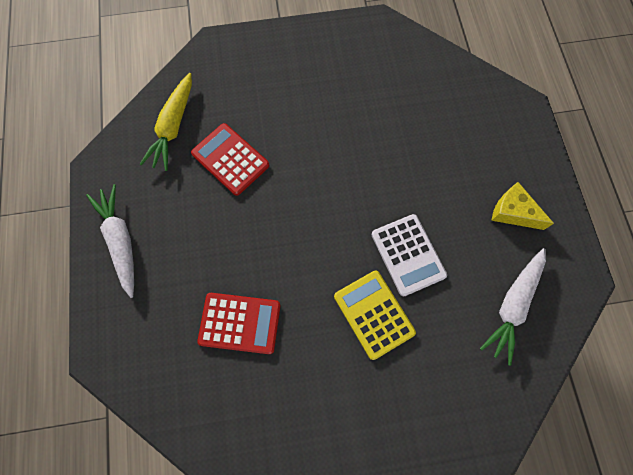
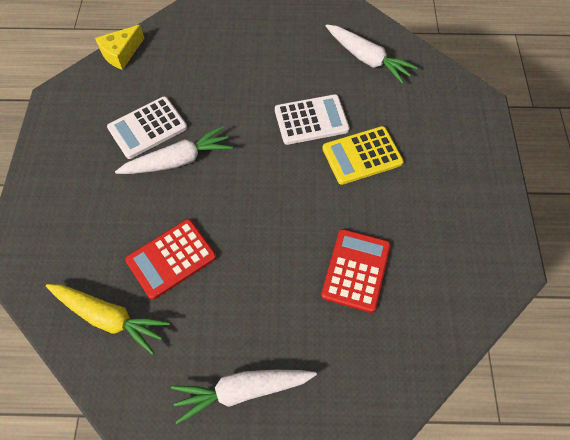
camera: 80 degrees left, 10 degrees down
yellow cheese [492,182,554,230] -> yellow cheese moved to [95,25,144,70]
none -> white calculator [107,97,187,159]
none -> white carrot [115,126,233,174]

